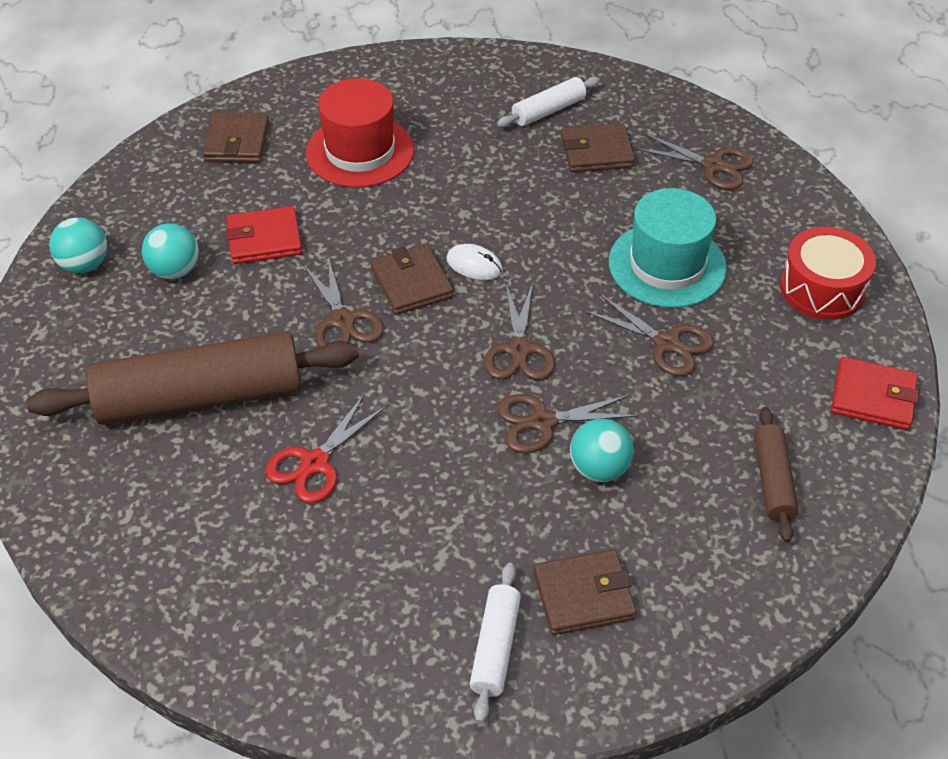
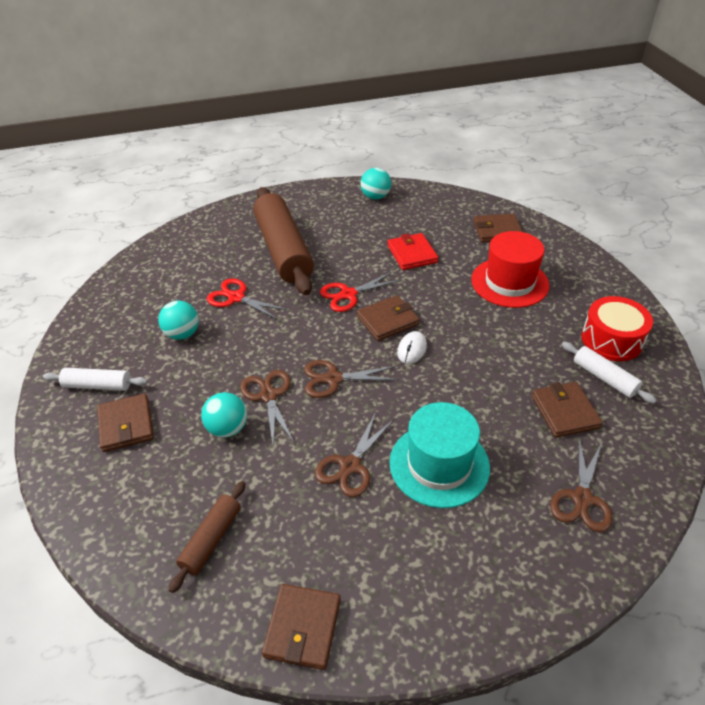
camera: 85 degrees right, 5 degrees down
turquoise ball [142,223,199,279] -> turquoise ball moved to [158,301,199,340]
brown scissors [303,257,383,347] -> red scissors [320,271,402,312]
brown rolling pin [754,407,799,542] -> brown rolling pin turned 60 degrees counterclockwise [169,481,245,593]
red drum [780,227,876,320] -> red drum moved to [581,296,653,361]
red wallet [831,357,919,430] -> brown wallet [262,584,341,670]

